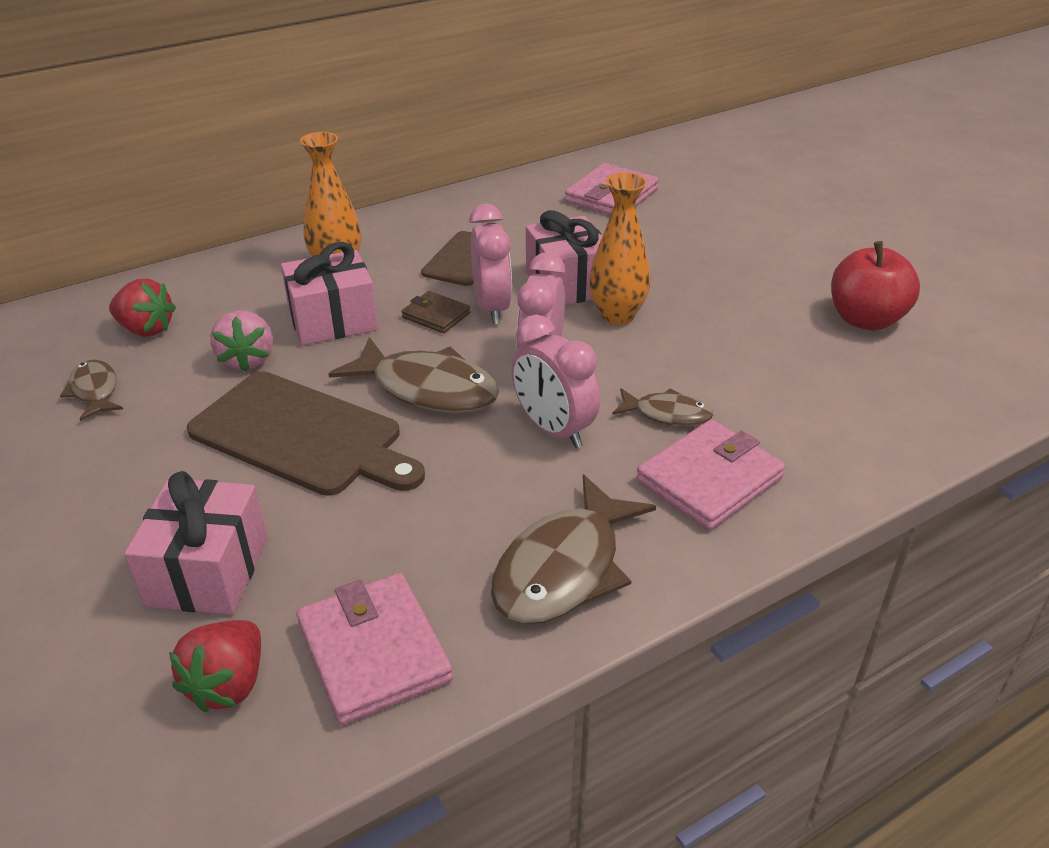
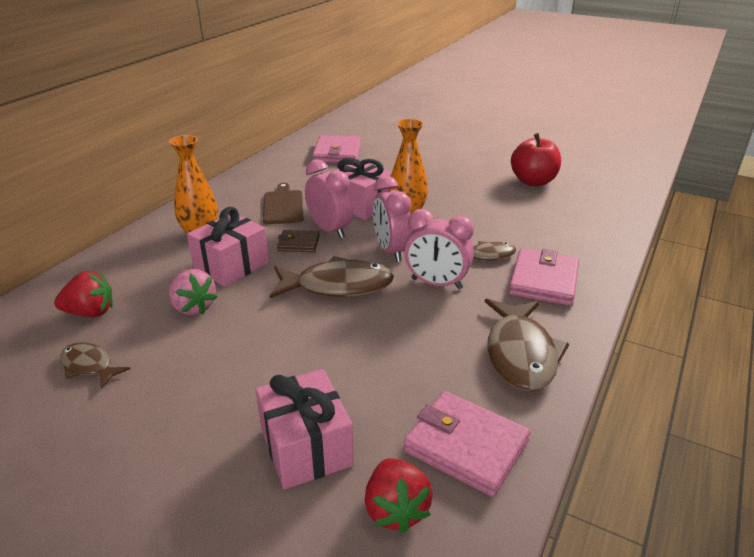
camera: 30 degrees left, 5 degrees down
brown cutting board [187,371,425,496] -> none

